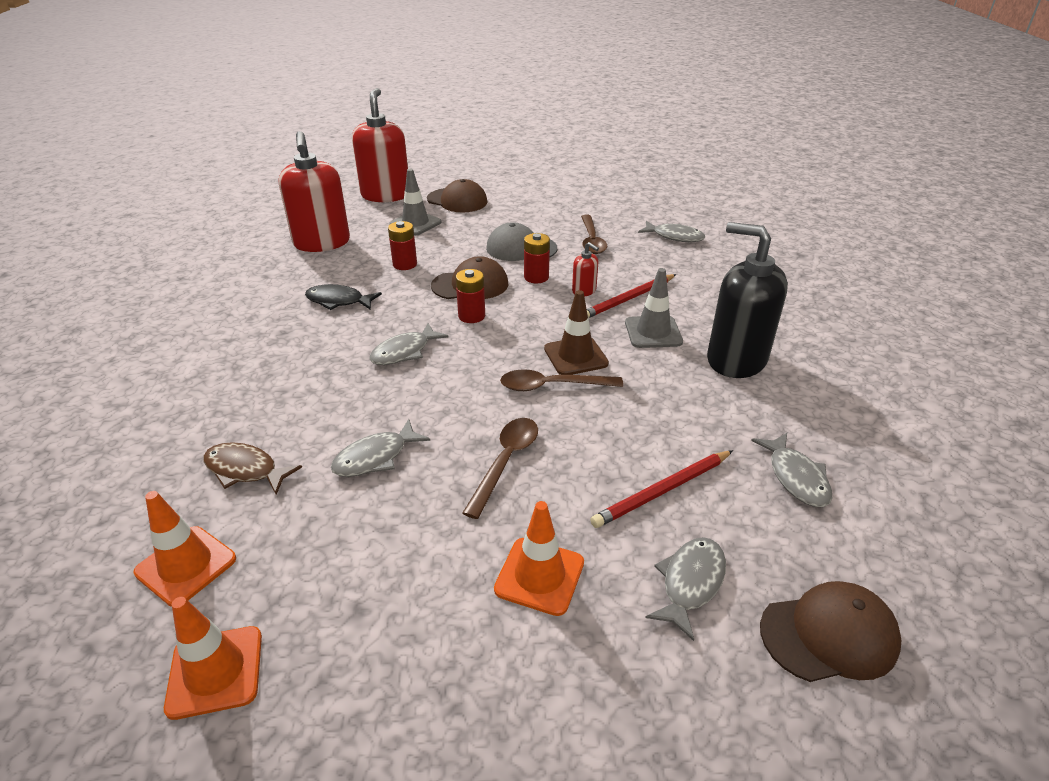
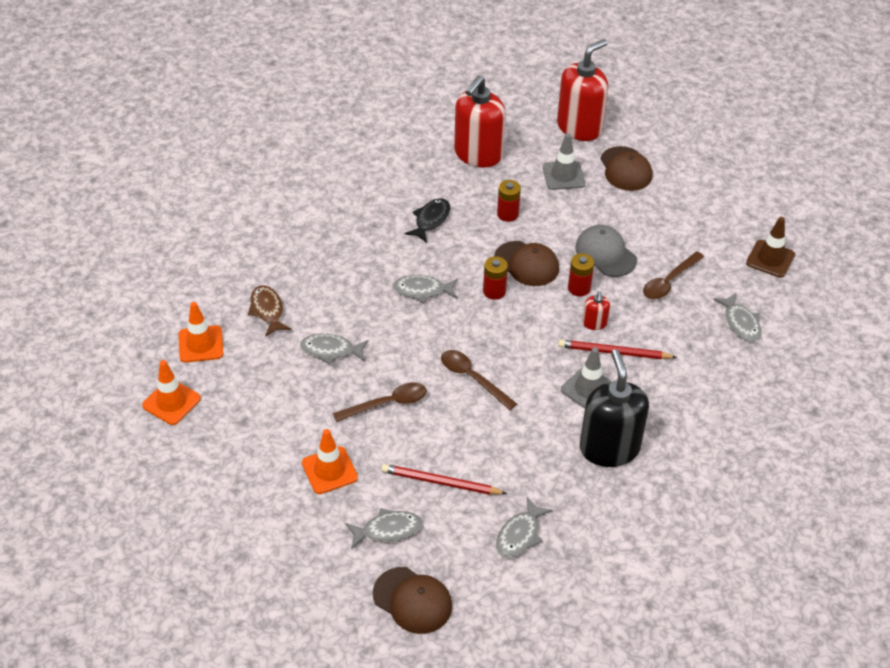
camera: 45 degrees right, 10 degrees up
black fish [305,284,382,310] -> black fish turned 60 degrees clockwise [404,198,450,243]
brown traffic cone [544,290,609,375] -> brown traffic cone moved to [746,217,795,278]

